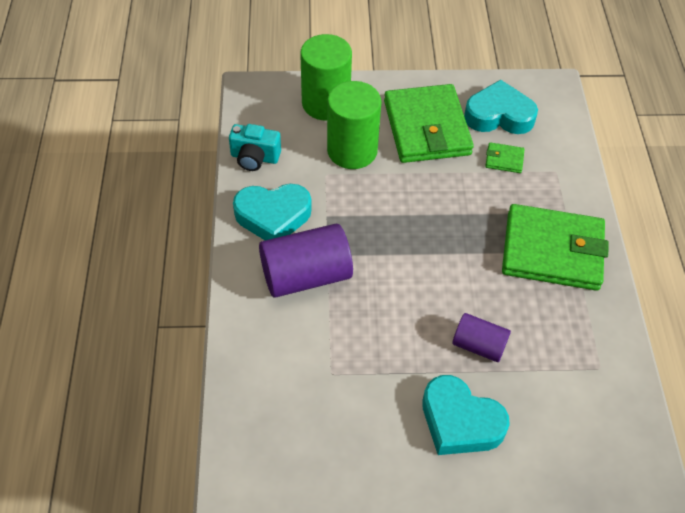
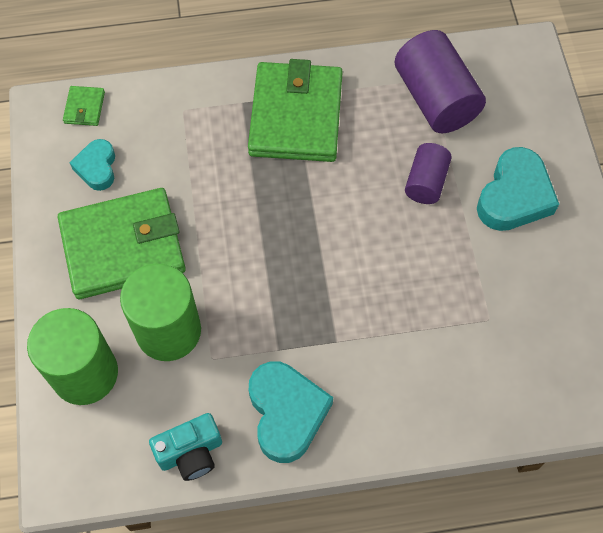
camera: 95 degrees left, 10 degrees up
turquoise camera [229,124,281,171] -> turquoise camera turned 60 degrees clockwise [149,413,222,481]
purple cylinder [259,224,353,298] -> purple cylinder moved to [395,30,486,133]
turquoise heart [464,80,538,134] -> turquoise heart [70,139,115,191], size x0.60
green wallet [485,142,525,173] -> green wallet moved to [63,86,105,126]

